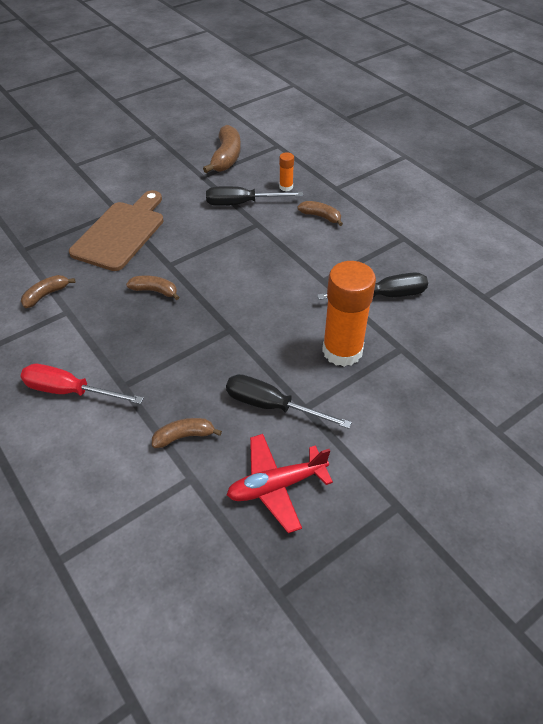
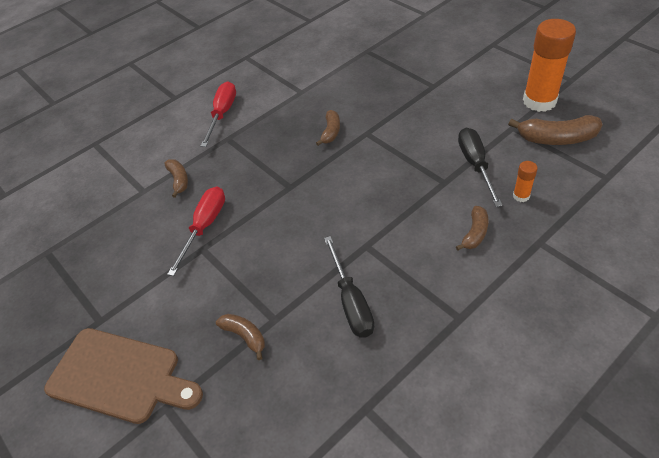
camera: 90 degrees right, 0 degrees up
brown banana [21,275,75,308] -> brown banana moved to [216,314,265,360]
brown cutting board [69,190,164,271] -> brown cutting board moved to [44,328,203,424]
black screwdriver [226,374,352,429] -> red screwdriver [167,187,225,276]
red plane [227,434,333,533] -> none
orange glue stick [322,261,376,367] -> orange glue stick moved to [523,19,576,112]

